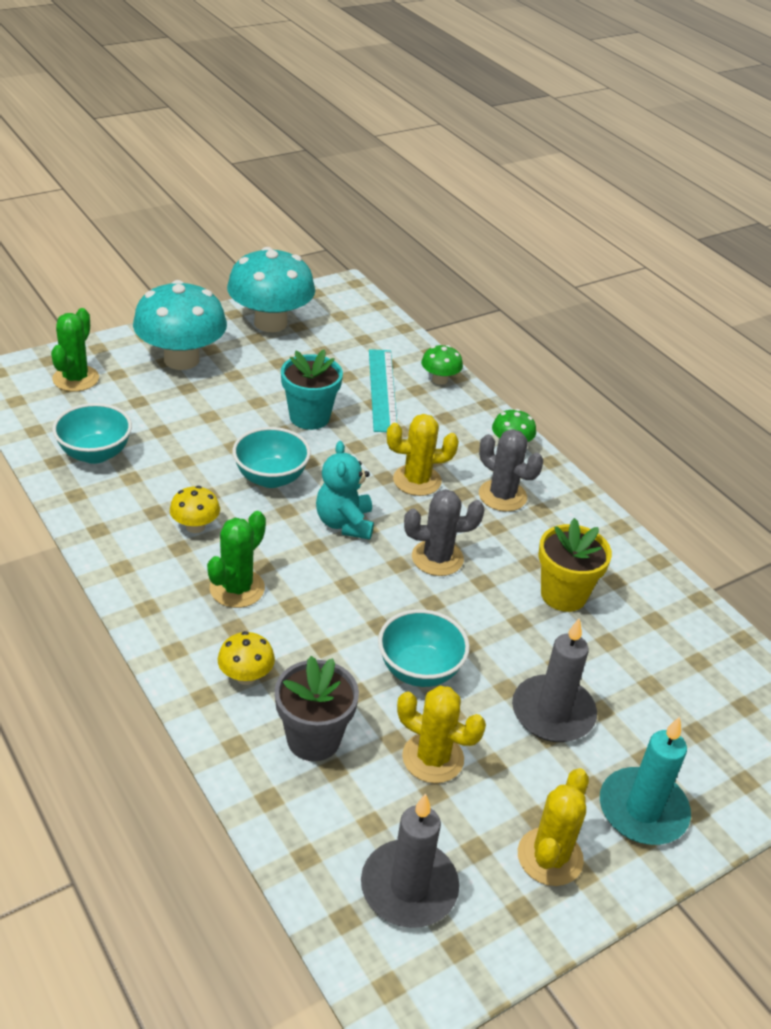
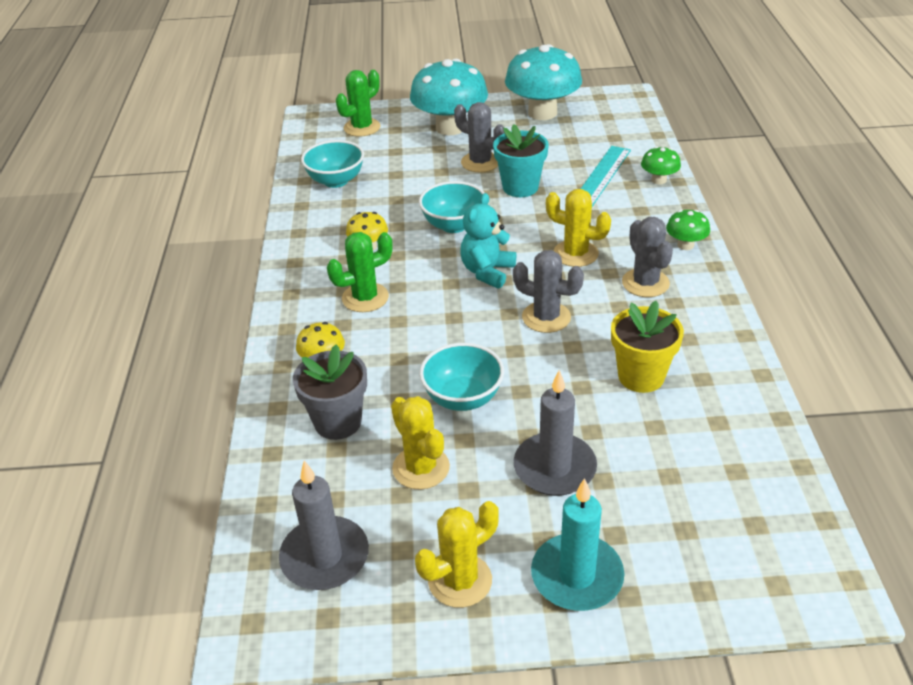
camera: 35 degrees right, 0 degrees up
none -> grey cactus [454,102,504,172]

